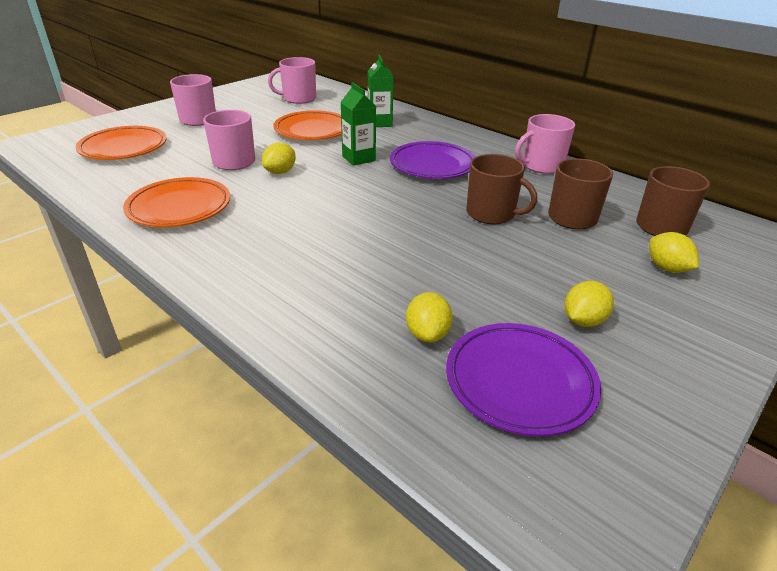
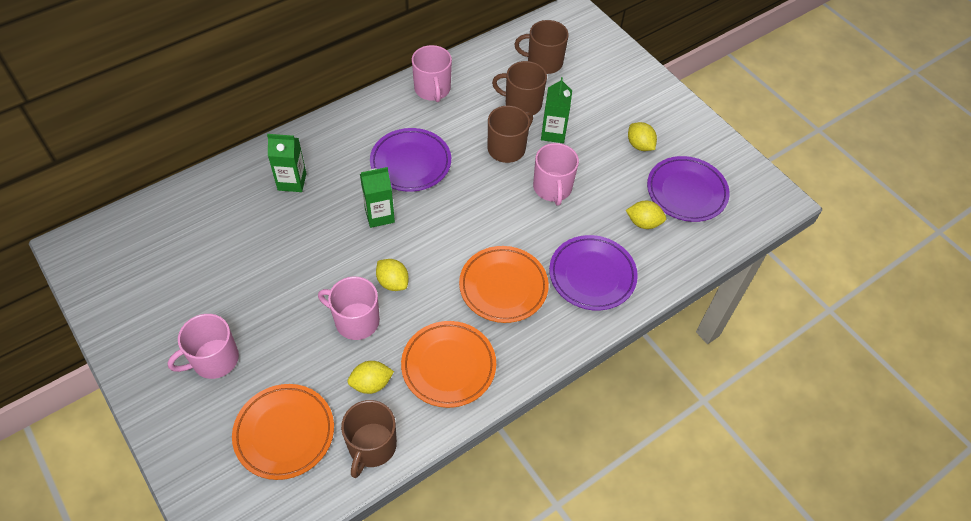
camera: 80 degrees left, 20 degrees up
pink mug [268,57,316,104] -> pink mug moved to [533,143,579,206]
orange plate [273,110,342,140] -> orange plate moved to [459,246,549,323]
yellow lemon [649,232,699,273] -> yellow lemon moved to [347,361,394,394]
none -> brown mug [341,400,397,478]
none -> green carton [541,77,572,143]
none -> purple plate [549,235,638,311]

